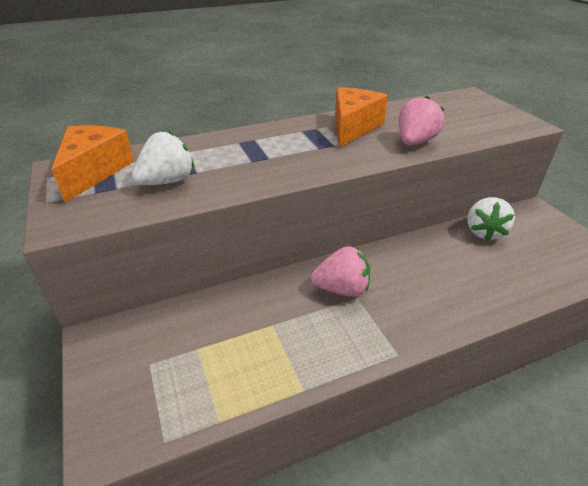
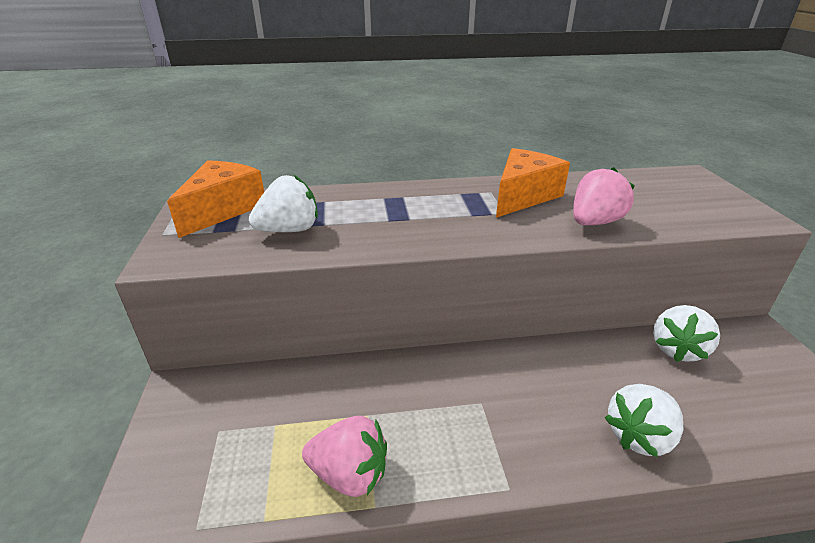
camera: 15 degrees right, 5 degrees down
pink strawberry [311,246,370,297] -> pink strawberry moved to [302,416,387,497]
none -> white strawberry [605,384,683,458]

